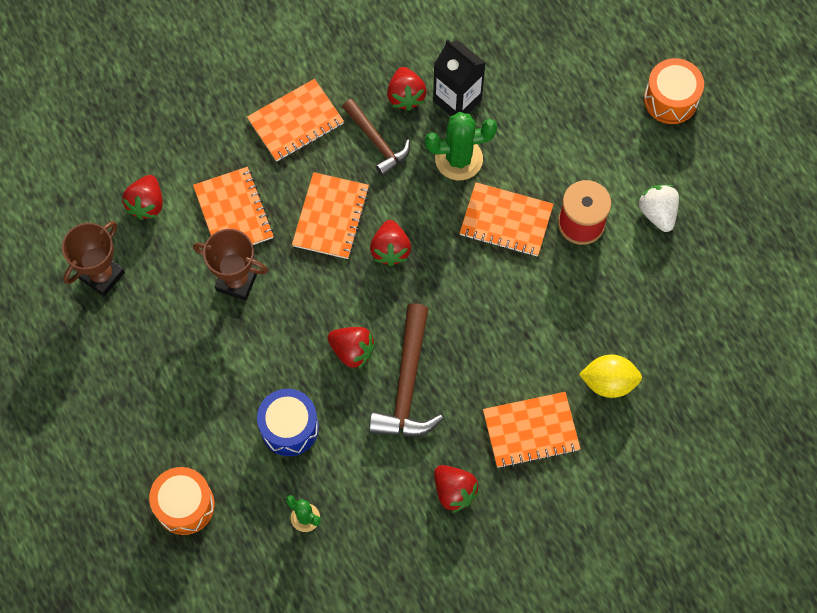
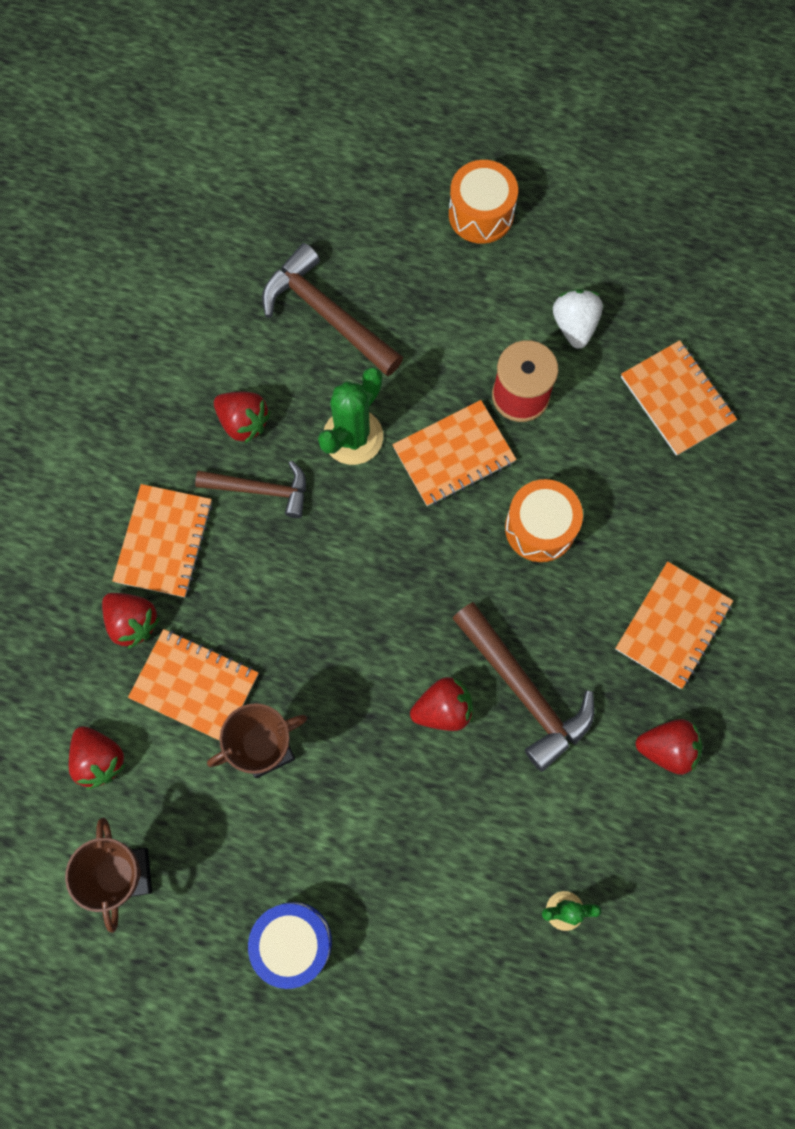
camera: 45 degrees left, 5 degrees up
orange drum [149,467,215,535] -> orange drum moved to [505,479,583,562]
blue drum [257,389,319,456] -> blue drum moved to [248,902,332,989]
orange notebook [292,172,370,259] -> orange notebook moved to [621,340,737,456]
red strawberry [370,220,411,266] -> red strawberry moved to [102,593,160,649]
black carton [433,39,486,116] -> none
yellow lemon [579,355,642,398] -> none
white strawberry [638,185,679,232] -> white strawberry turned 60 degrees clockwise [553,289,603,349]
none -> brown hammer [262,243,403,377]

